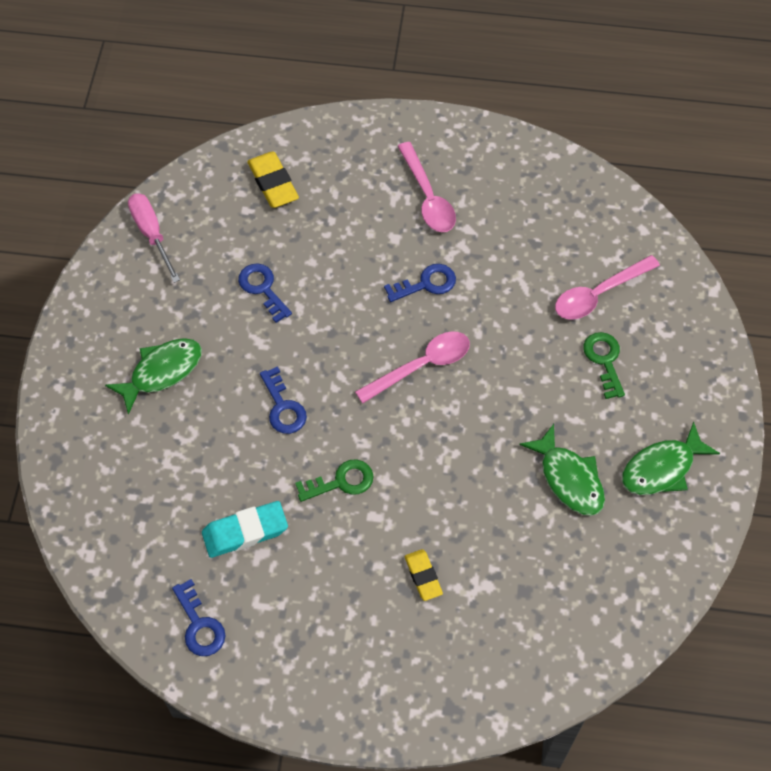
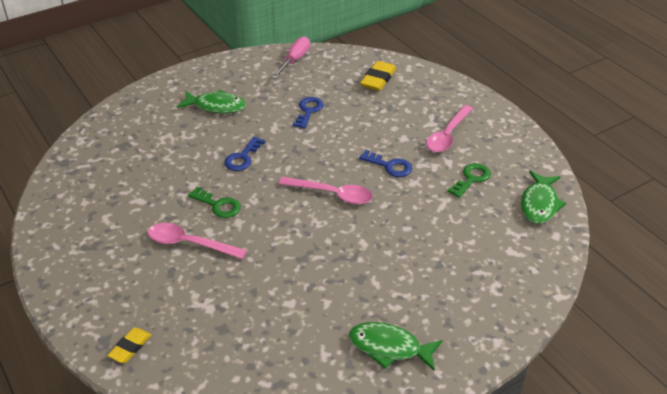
camera: 50 degrees right, 20 degrees down
blue key [172,579,226,656] -> none
turquoise eraser [202,501,288,558] -> none
yellow eraser [405,549,443,601] -> yellow eraser moved to [107,328,151,363]
green fish [519,424,605,516] -> green fish moved to [521,171,566,224]
pink spoon [555,255,660,320] -> pink spoon moved to [148,223,247,259]
green key [583,332,625,399] -> green key moved to [447,163,491,198]

